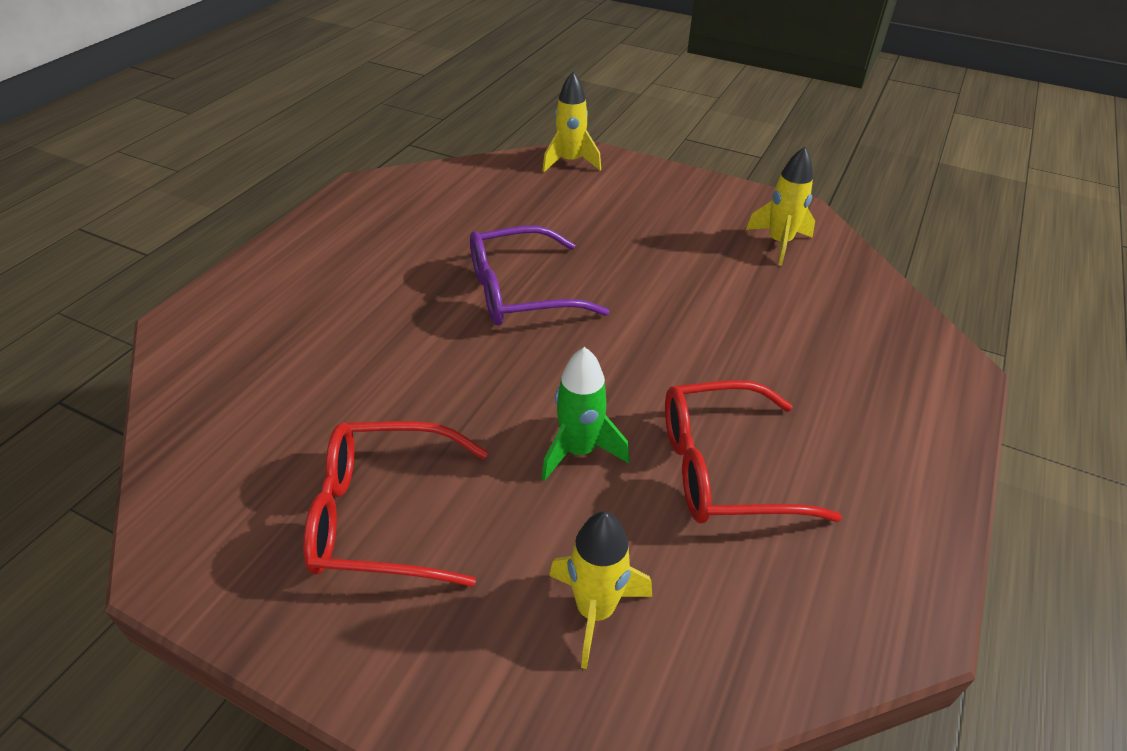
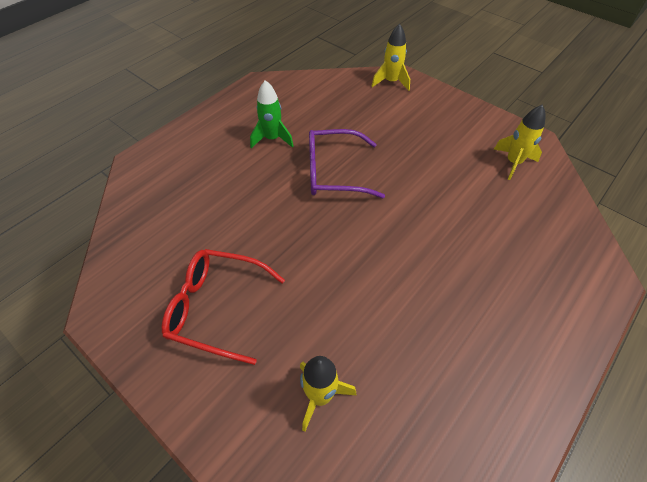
camera: 15 degrees right, 10 degrees up
green rocket [542,347,629,481] -> green rocket moved to [250,80,294,148]
red glasses [665,380,842,524] -> none

